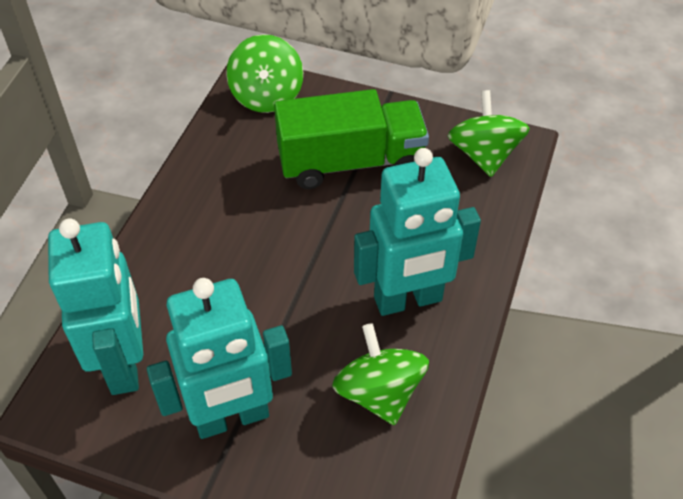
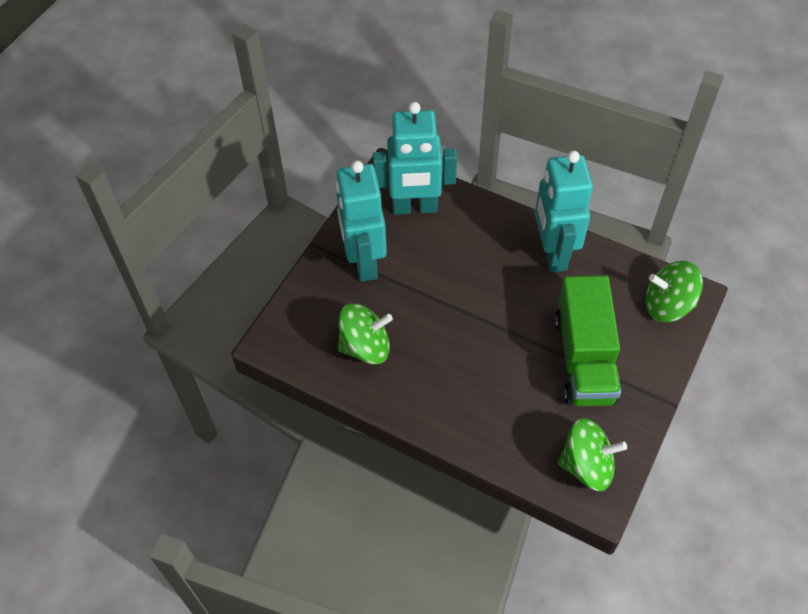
camera: 100 degrees right, 5 degrees up
turquoise robot [354,148,481,316] -> turquoise robot moved to [535,151,593,272]

